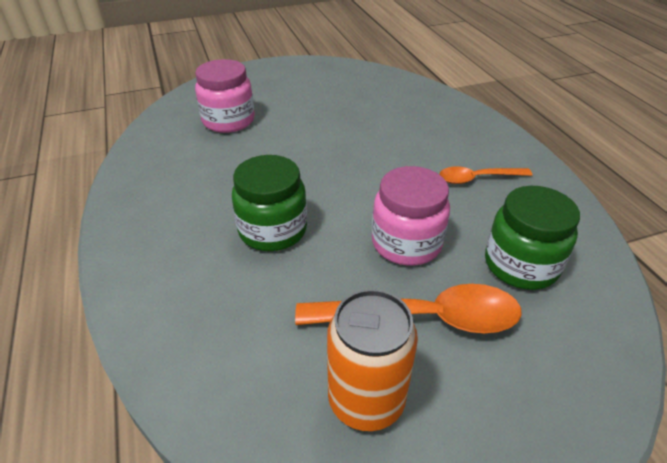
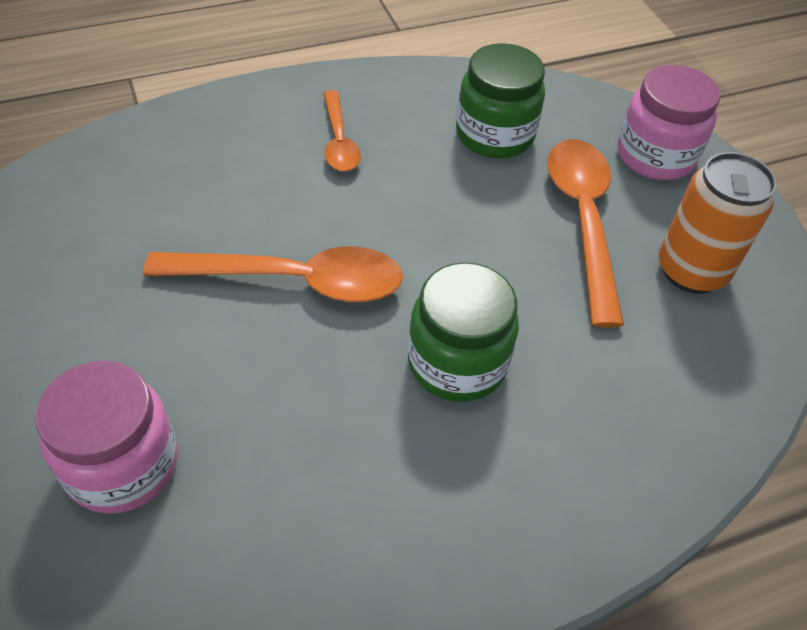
camera: 95 degrees left, 10 degrees up
pink jar [372,166,450,266] -> pink jar moved to [618,65,720,180]
none -> orange spoon [143,246,403,302]

